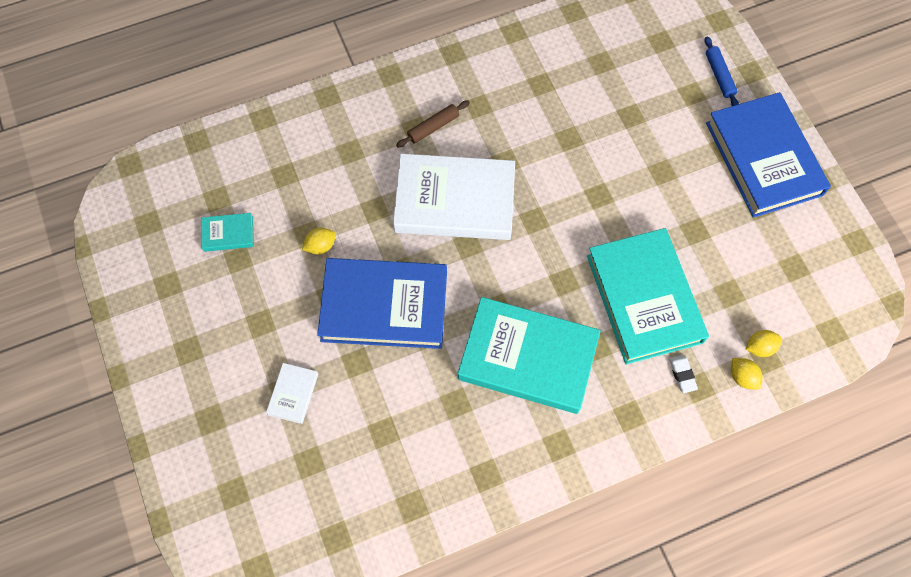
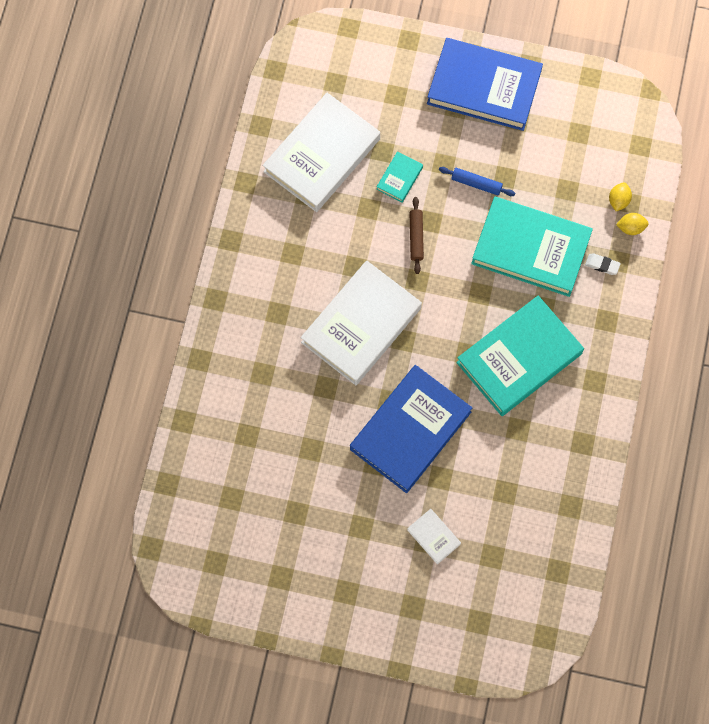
camera: 55 degrees left, 5 degrees up
turquoise book [201,213,254,252] -> turquoise book moved to [376,151,423,203]
yellow lemon [302,228,336,254] -> none
brown rolling pin [396,100,470,148] -> brown rolling pin moved to [410,197,424,274]
blue rolling pin [705,36,739,106] -> blue rolling pin moved to [439,167,515,196]
none -> white book [263,93,380,212]

